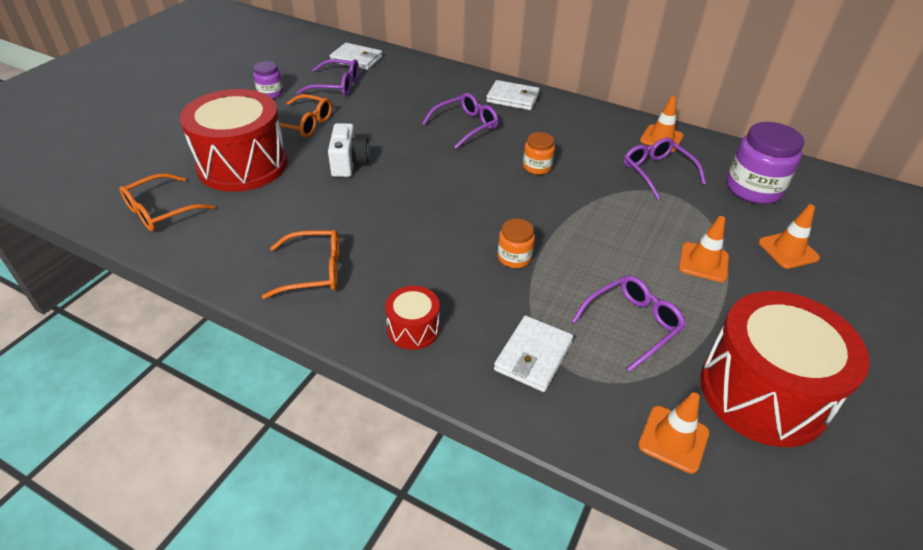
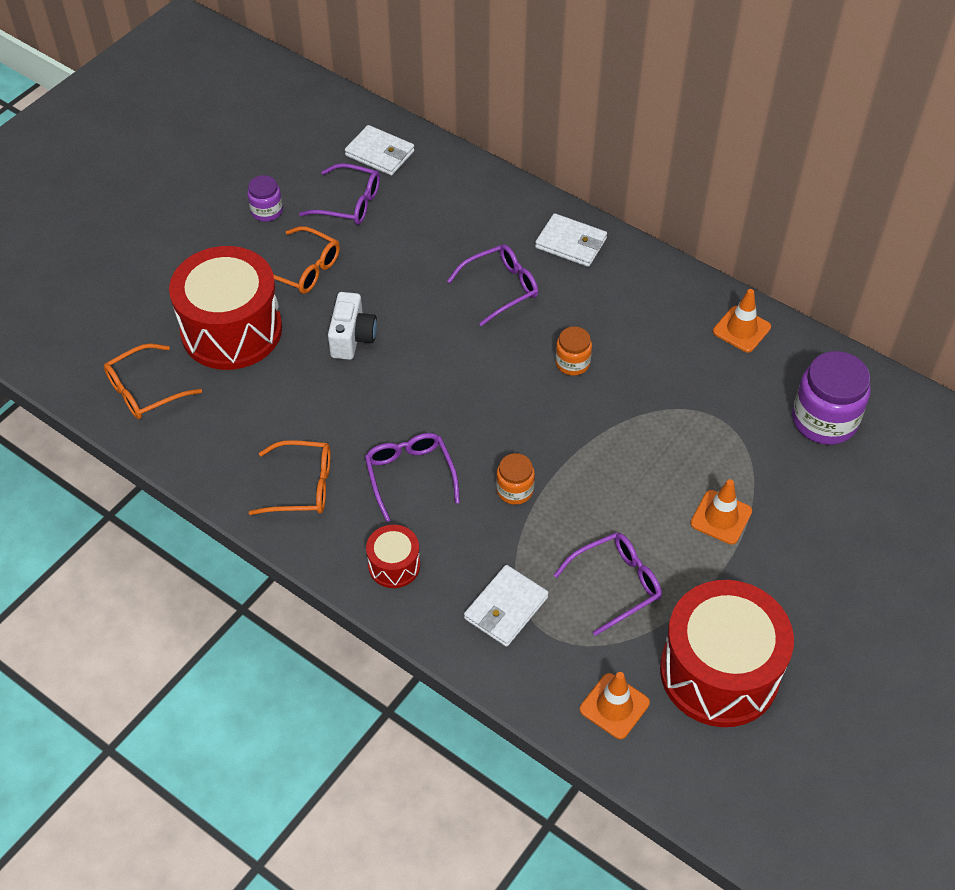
camera: 10 degrees right, 10 degrees up
purple glasses [624,137,706,200] -> purple glasses moved to [365,433,460,522]
orange traffic cone [758,204,820,269] -> none

